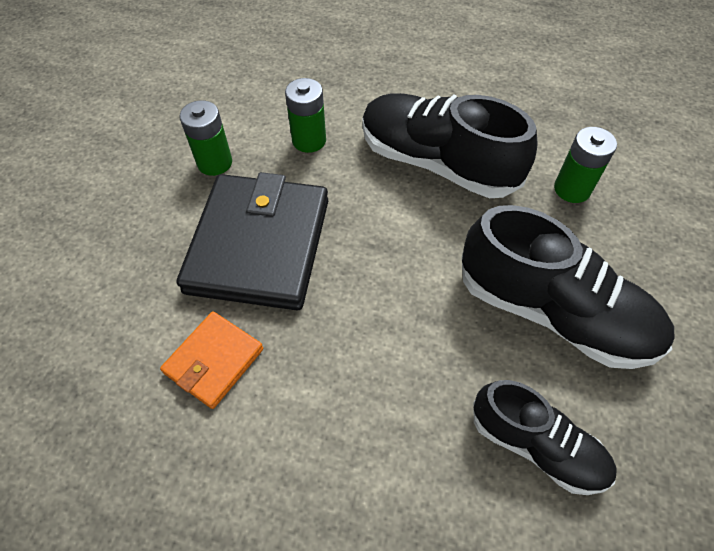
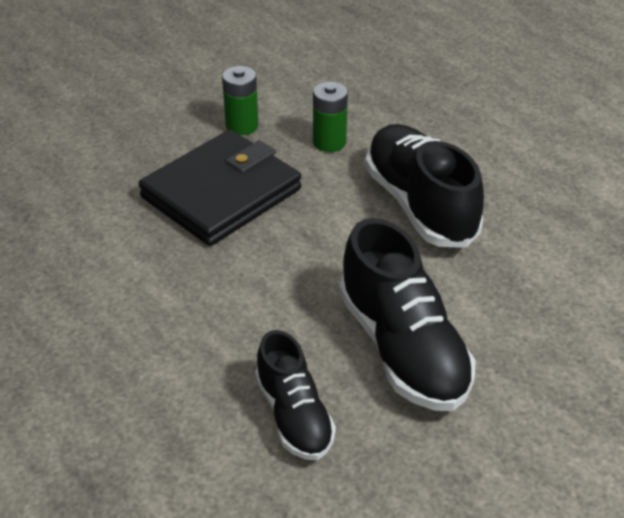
camera: 35 degrees right, 15 degrees down
orange wallet [160,311,263,409] -> none
green battery [554,127,617,203] -> none

